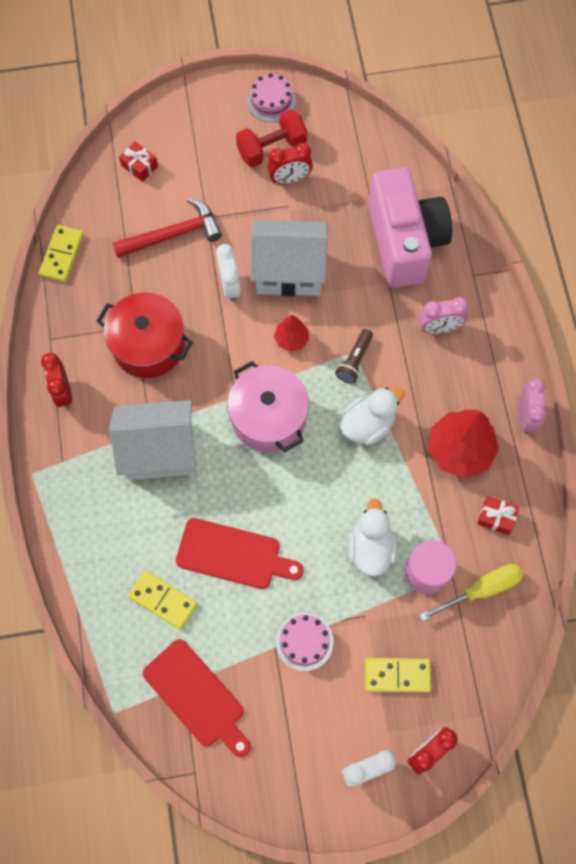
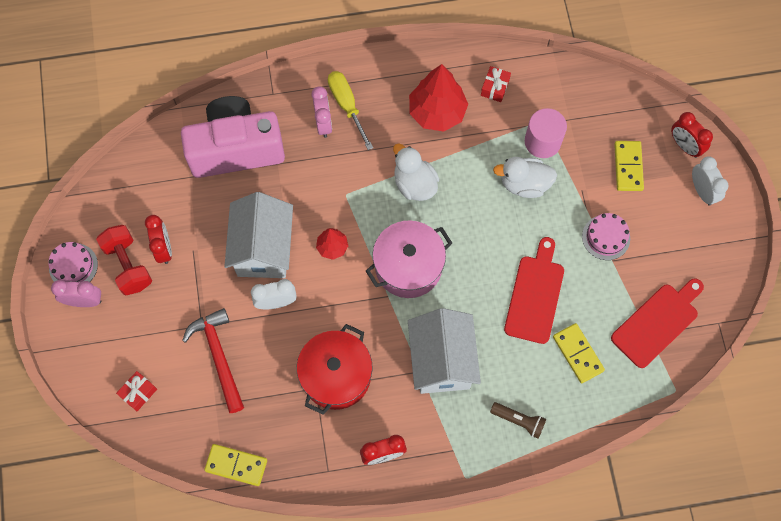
camera: 90 degrees left, 0 degrees up
yellow domino [128,570,197,630] -> yellow domino turned 60 degrees counterclockwise [553,323,605,383]
brown flashlight [335,329,373,384] -> brown flashlight moved to [490,402,546,439]
yellow screwdriver [419,564,523,621] -> yellow screwdriver moved to [328,71,373,150]
pink clock [519,378,546,434] -> pink clock moved to [51,280,101,307]

